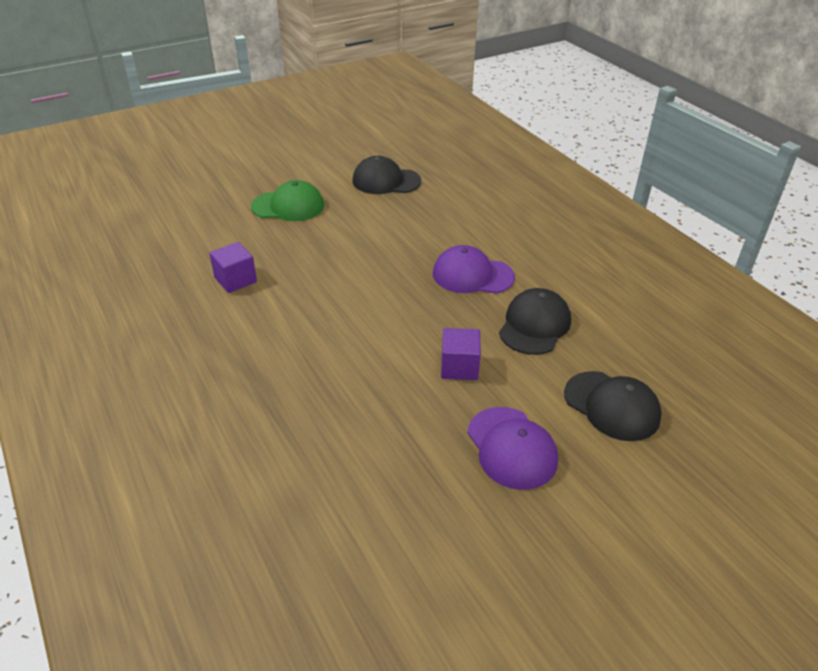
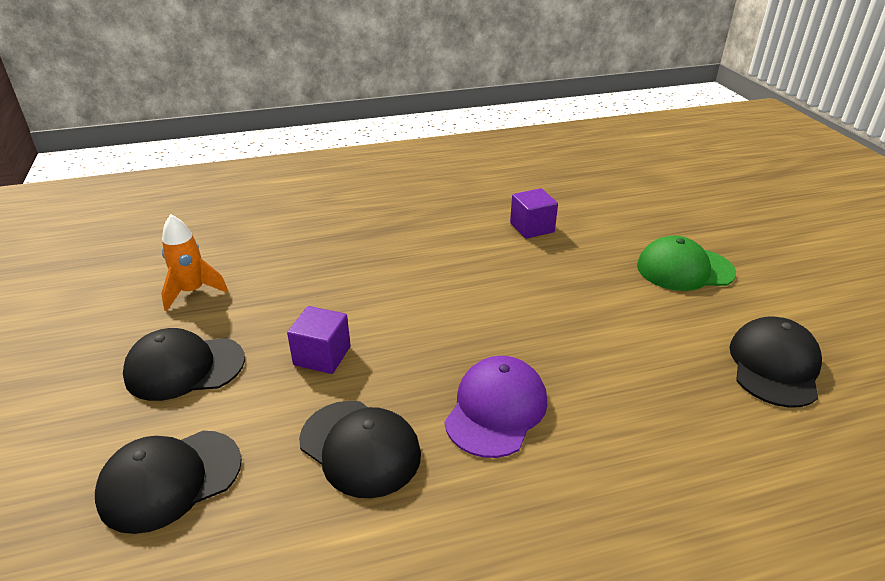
camera: 105 degrees right, 5 degrees down
green cap [251,180,324,221] -> green cap turned 75 degrees clockwise [637,235,736,291]
purple cap [467,407,558,490] -> black cap [123,328,245,401]
none -> orange rocket [161,214,228,312]

